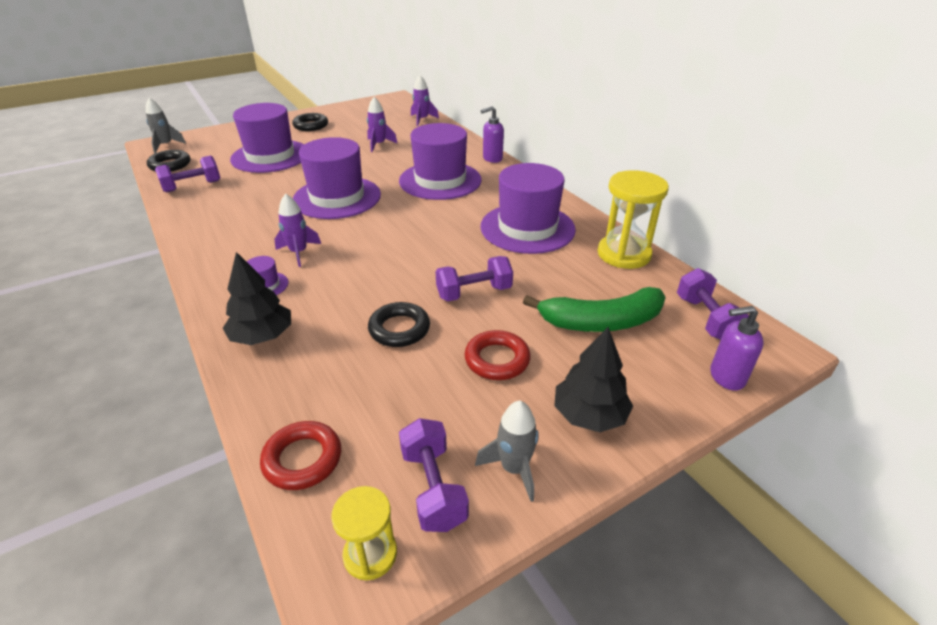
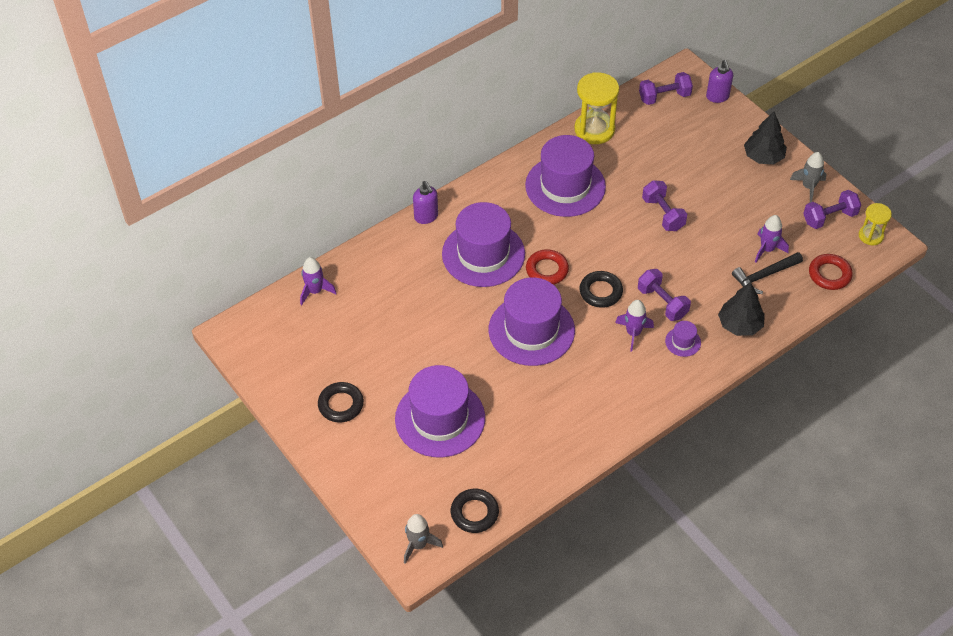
camera: 95 degrees left, 15 degrees up
purple dumbbell [155,156,220,193] -> purple dumbbell moved to [638,269,691,321]
purple rocket [367,97,398,152] -> purple rocket moved to [755,215,789,263]
black ring [368,302,430,347] -> black ring moved to [579,271,623,308]
red ring [464,330,531,380] -> red ring moved to [526,249,569,285]
green banana [523,287,666,332] -> none
none -> black hammer [732,252,803,294]

